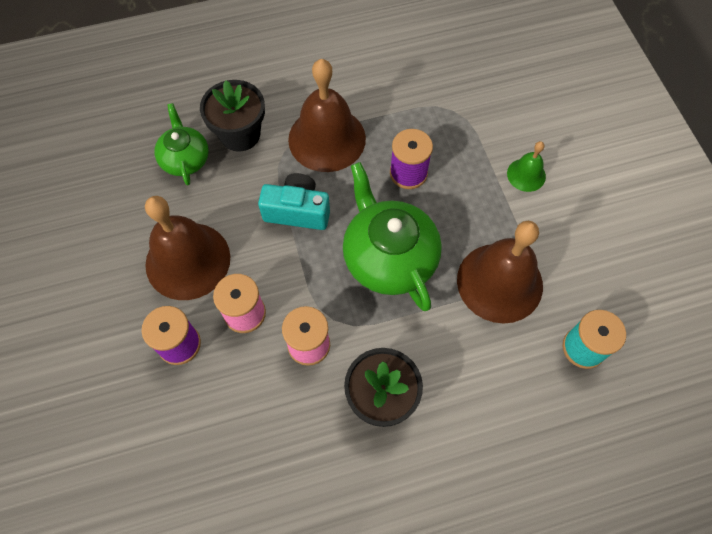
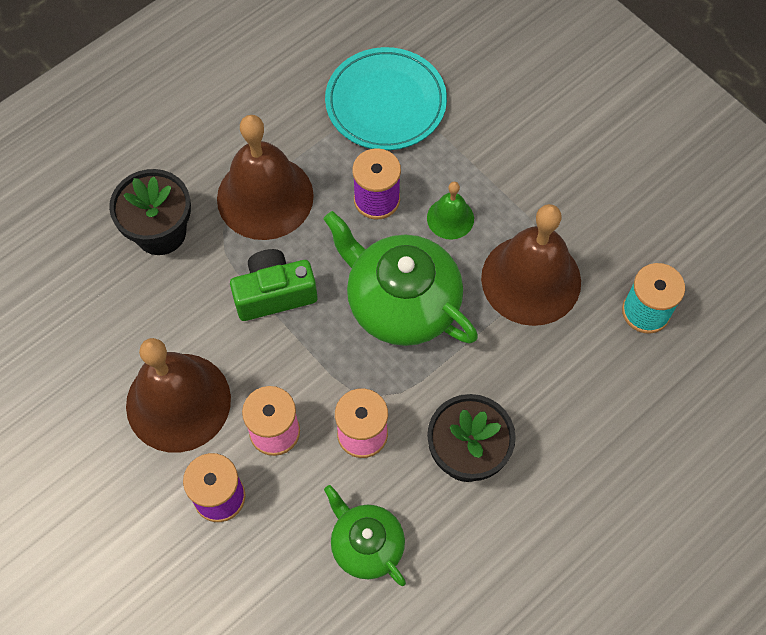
camera: 25 degrees left, 0 degrees up
green teapot [154,103,209,186] -> green teapot moved to [324,485,406,586]
turquoise camera [258,173,330,230] -> green camera [230,249,317,321]
green bell [507,141,546,192] -> green bell moved to [427,182,474,240]
none -> turquoise plate [325,47,447,150]

